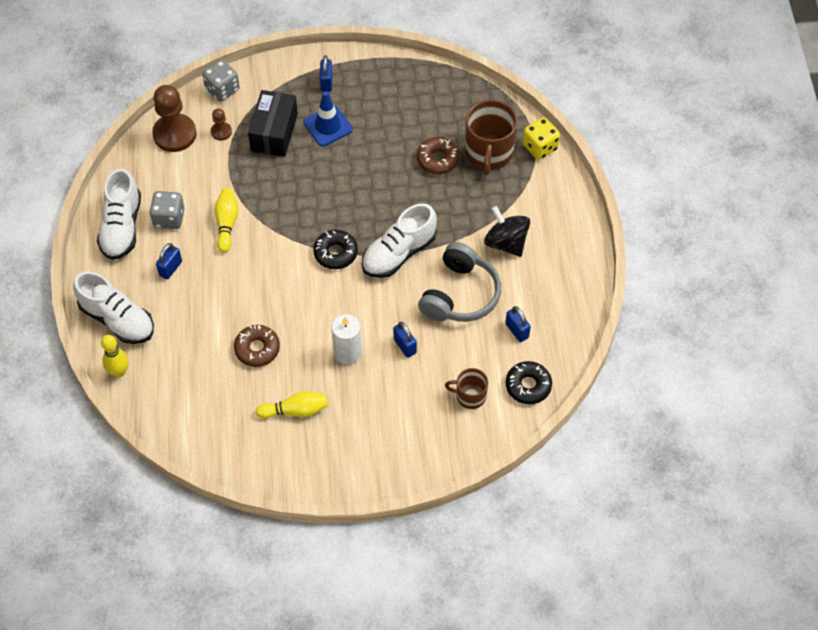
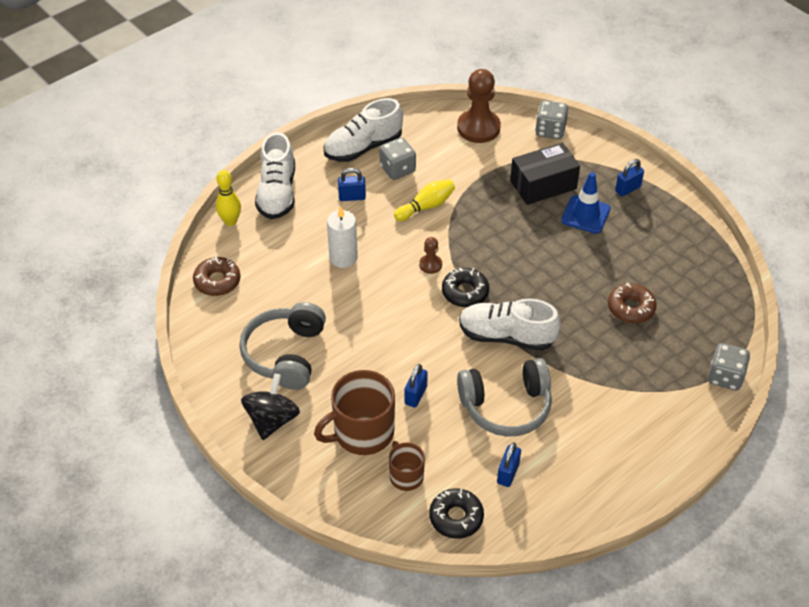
camera: 55 degrees right, 10 degrees down
brown pawn [211,108,232,140] -> brown pawn moved to [419,237,442,274]
brown donut [234,325,280,367] -> brown donut moved to [193,256,240,296]
yellow bowling pin [256,391,328,419] -> grey headphones [239,302,326,390]
white candle [331,314,362,365] -> white candle moved to [327,206,358,268]
brown mug [465,100,518,175] -> brown mug moved to [314,370,395,455]
black spinning top [484,206,530,257] -> black spinning top moved to [241,373,300,440]
yellow dice [523,117,560,160] -> grey dice [708,343,750,390]

